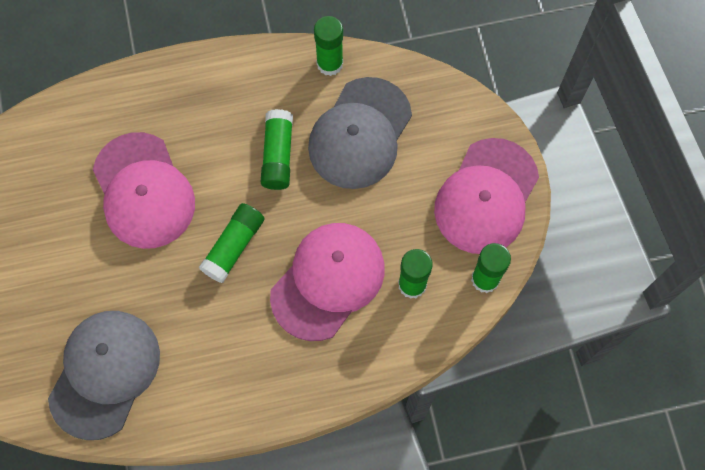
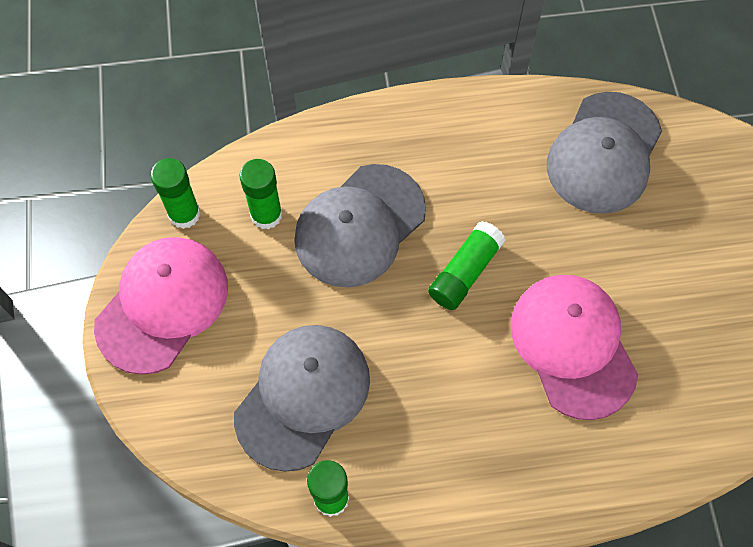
camera: 175 degrees left, 5 degrees down
green glue stick [261,109,293,190] -> none
pink cap [270,223,385,341] -> grey cap [294,164,426,288]

